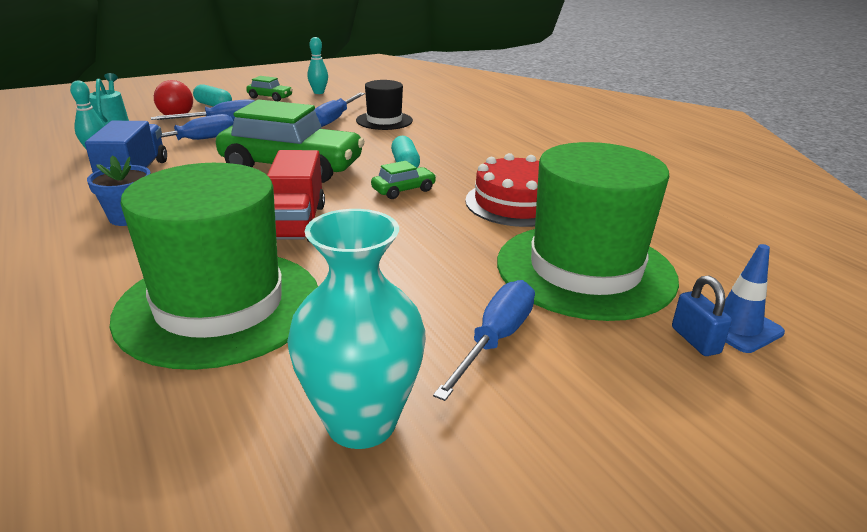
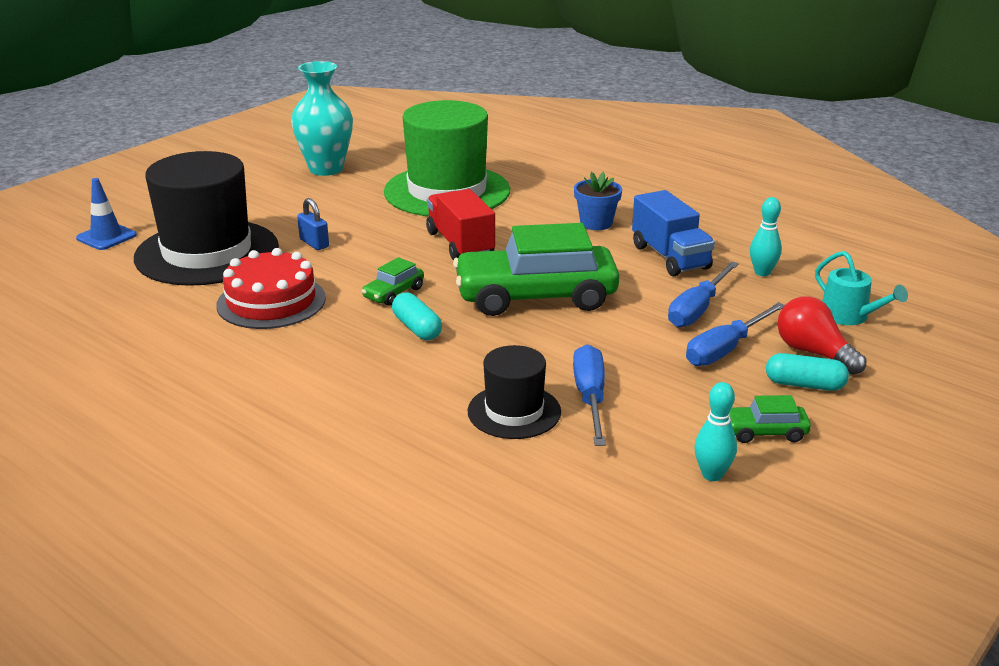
camera: 160 degrees right, 0 degrees up
blue screwdriver [433,280,535,401] -> none
green hat [497,142,679,321] -> black hat [134,151,279,286]
blue padlock [672,276,732,356] -> blue padlock moved to [297,198,329,250]

